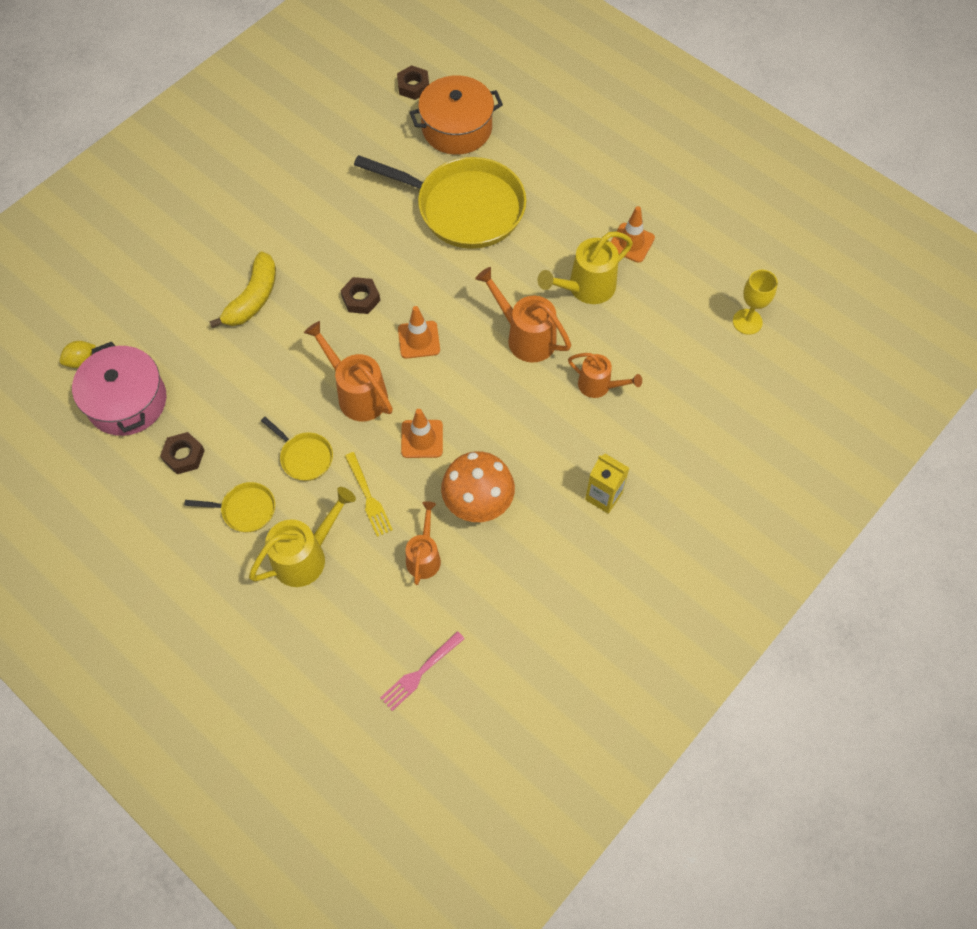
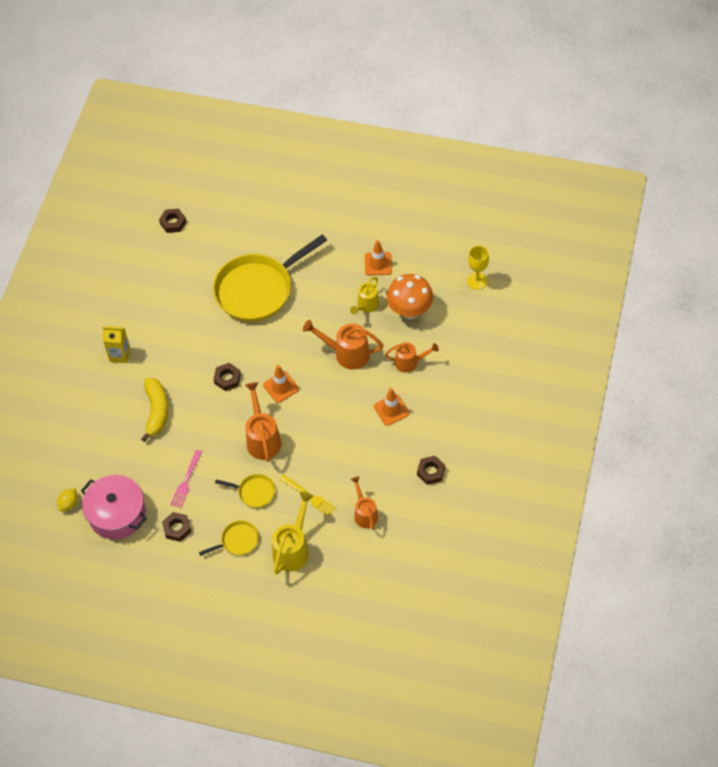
camera: 25 degrees left, 5 degrees down
orange watering can [304,321,393,421] -> orange watering can turned 60 degrees clockwise [245,382,281,462]
yellow pan [354,155,526,249] -> yellow pan turned 150 degrees clockwise [213,234,327,322]
pink fork [380,631,465,711] -> pink fork moved to [170,450,202,508]
orange traffic cone [401,409,443,458] -> orange traffic cone moved to [374,388,409,426]
orange pot [410,75,503,155] -> none
orange mushroom [441,451,515,522] -> orange mushroom moved to [387,274,433,319]
yellow watering can [537,231,633,304] -> yellow watering can [350,277,379,314], size x0.66
yellow carton [585,454,629,514] -> yellow carton moved to [103,326,130,363]
none -> brown nut [417,456,445,485]

